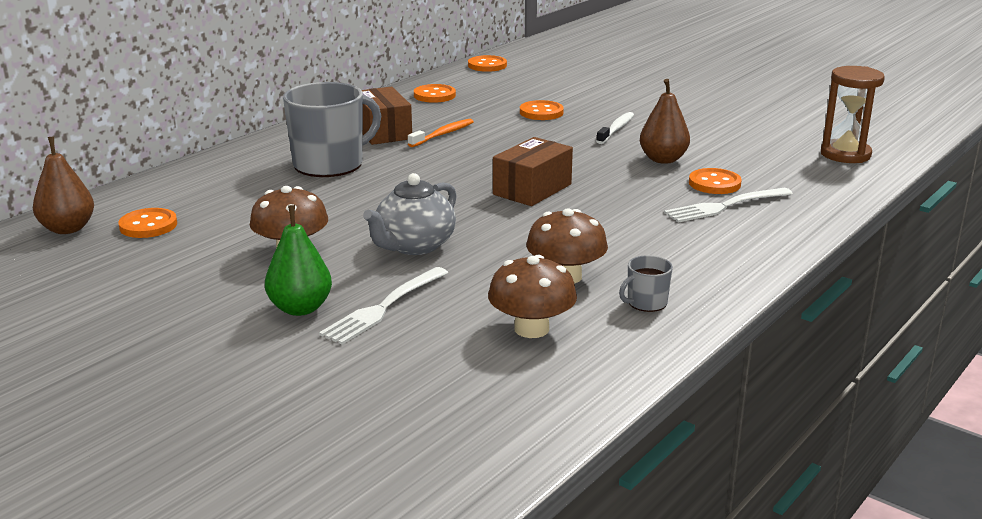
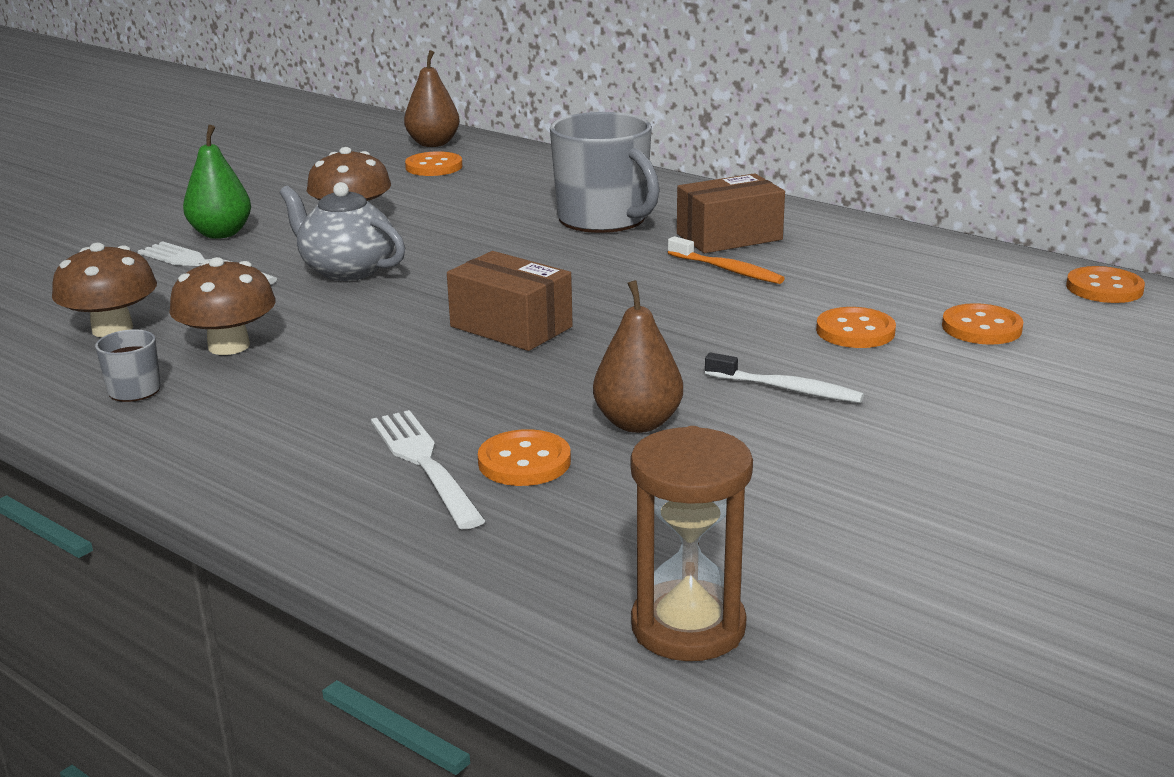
camera: 90 degrees right, 0 degrees up
orange button [414,84,456,103] -> orange button moved to [942,303,1023,345]

